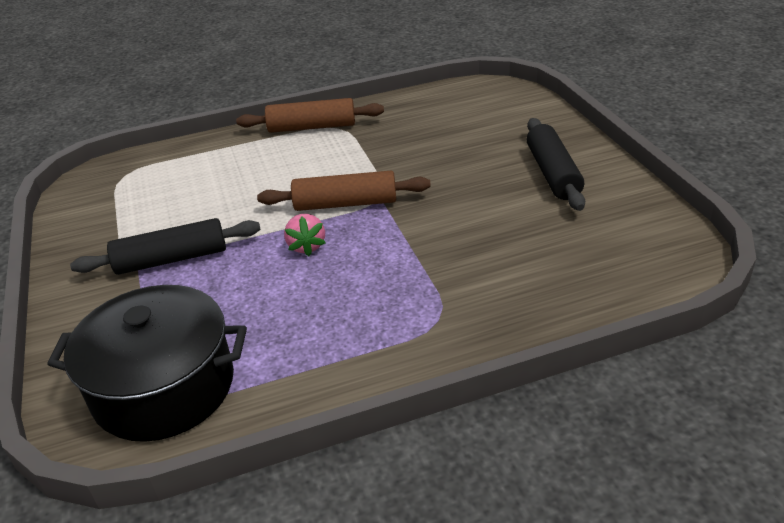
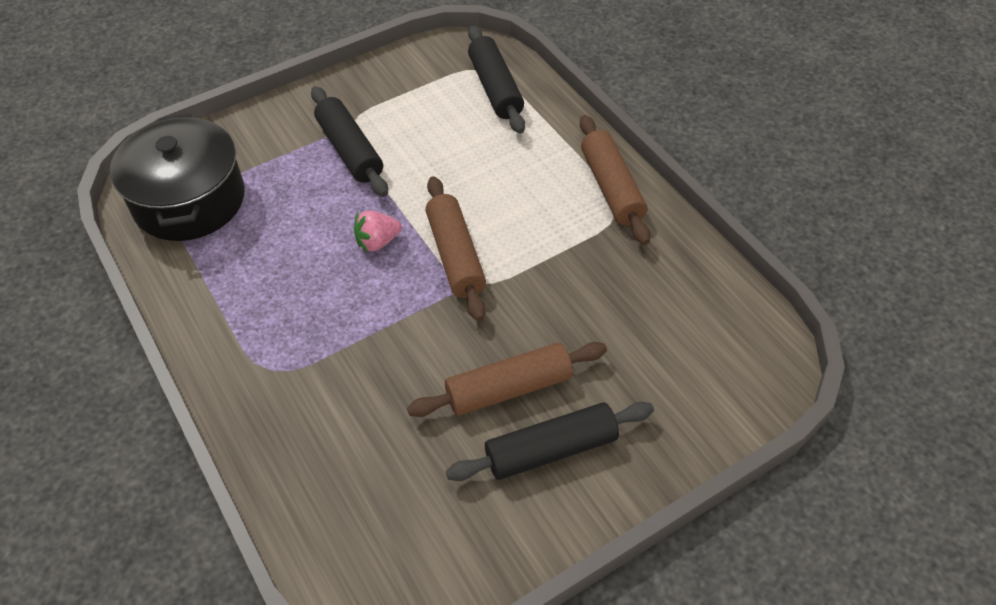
camera: 75 degrees right, 15 degrees up
none -> brown rolling pin [407,342,607,417]
none -> black rolling pin [468,25,525,134]

